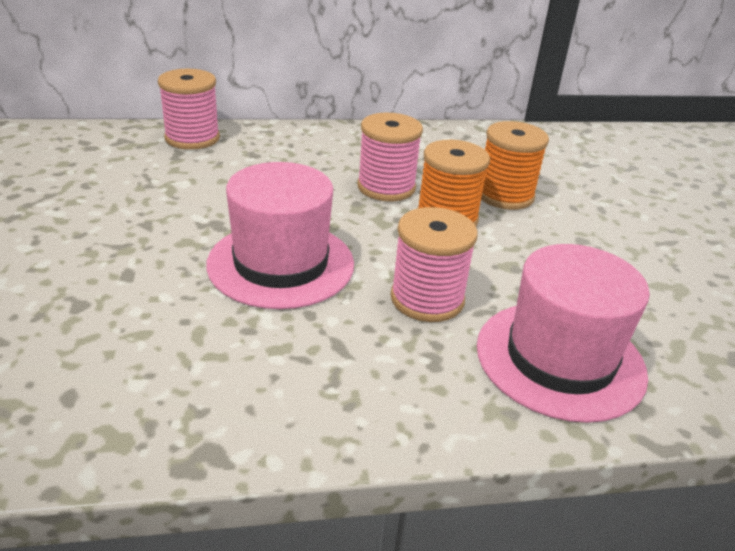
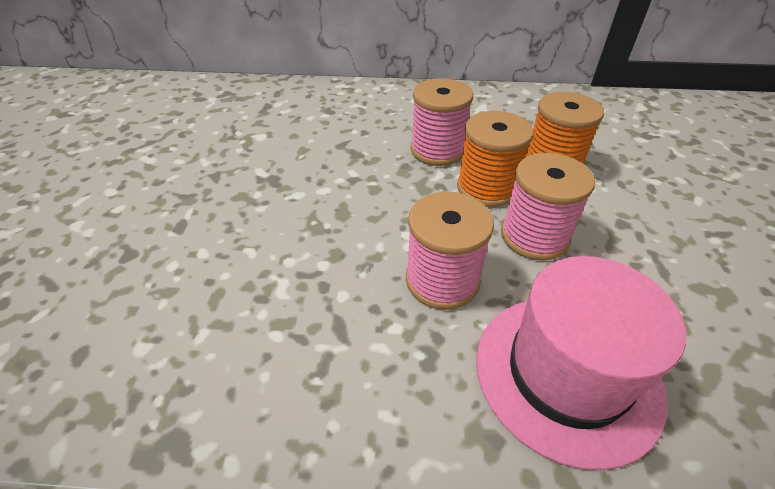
camera: 15 degrees right, 10 degrees up
pink spool [158,69,220,150] -> pink spool moved to [501,153,595,261]
pink hat [206,162,354,309] -> none

